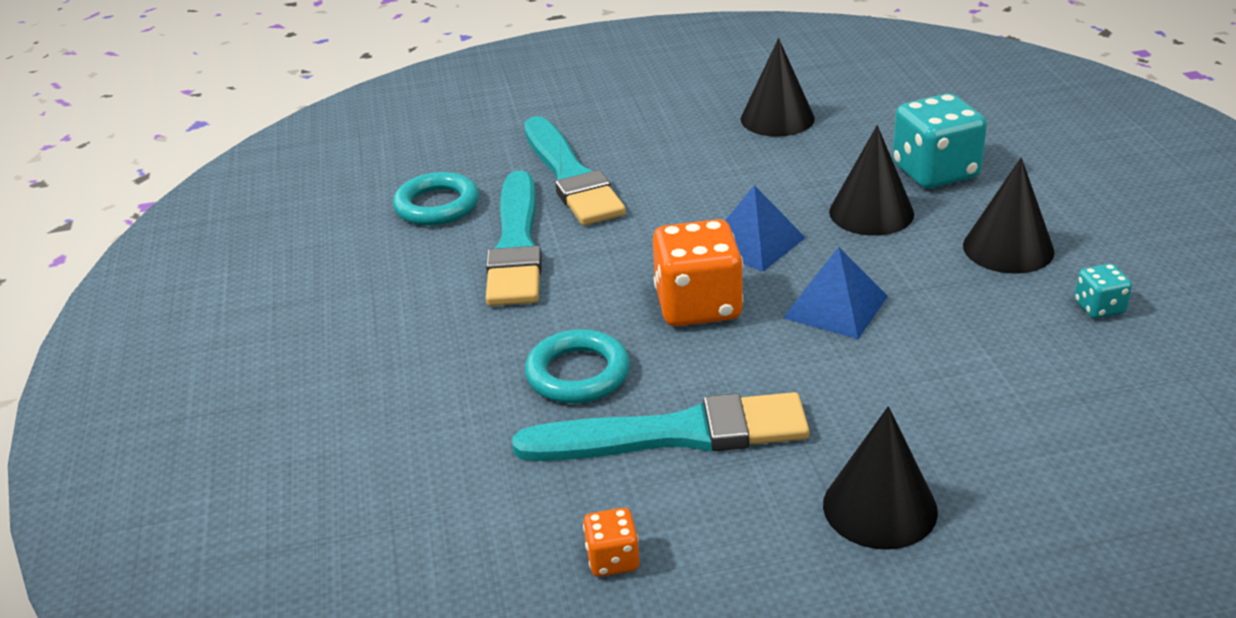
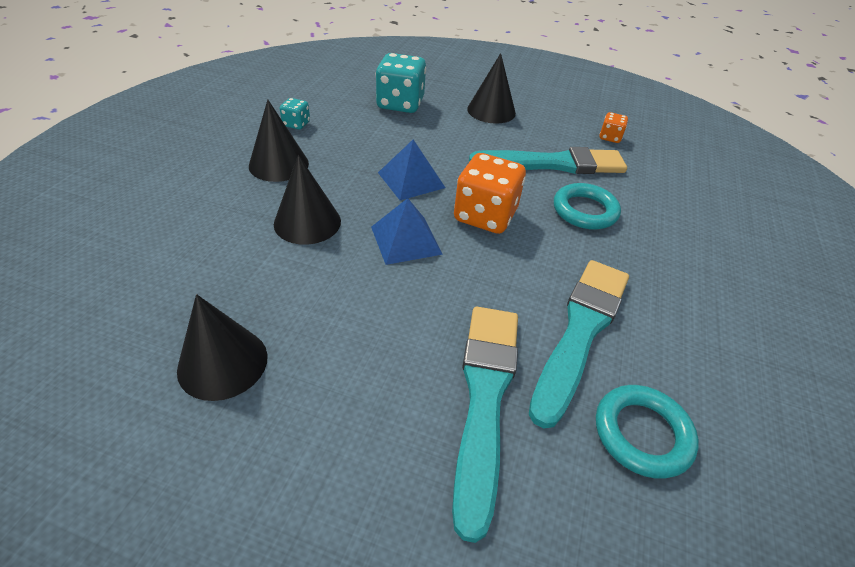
camera: 155 degrees left, 10 degrees up
turquoise brush [512,392,809,461] -> turquoise brush turned 150 degrees clockwise [469,147,627,174]
turquoise dice [892,93,987,188] -> turquoise dice moved to [376,53,426,113]

